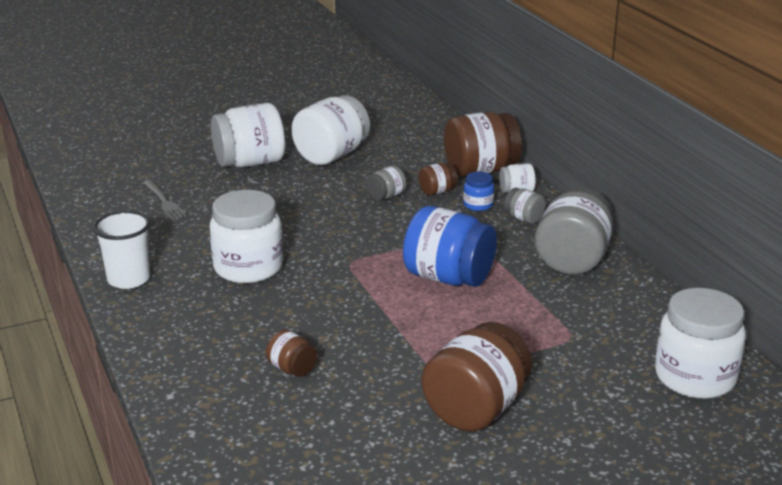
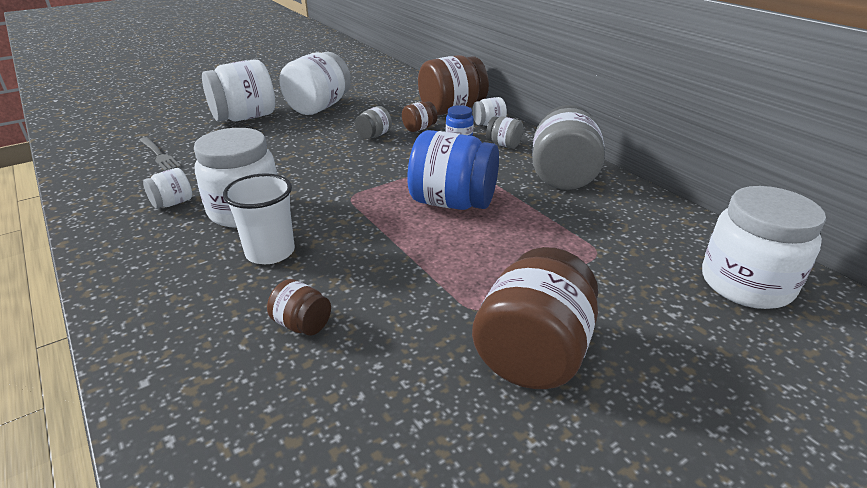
camera: 10 degrees left, 5 degrees up
white cup [93,211,150,289] -> white cup moved to [223,173,295,264]
none -> white jar [143,168,192,209]

